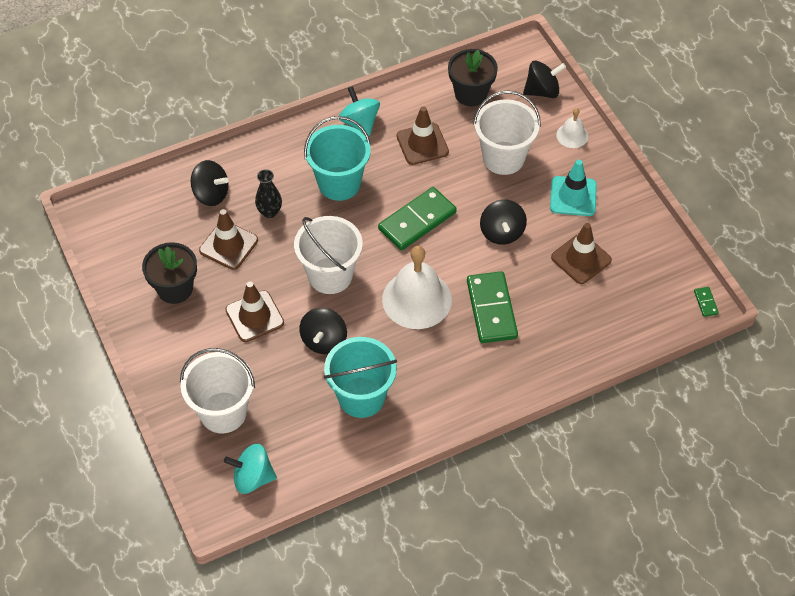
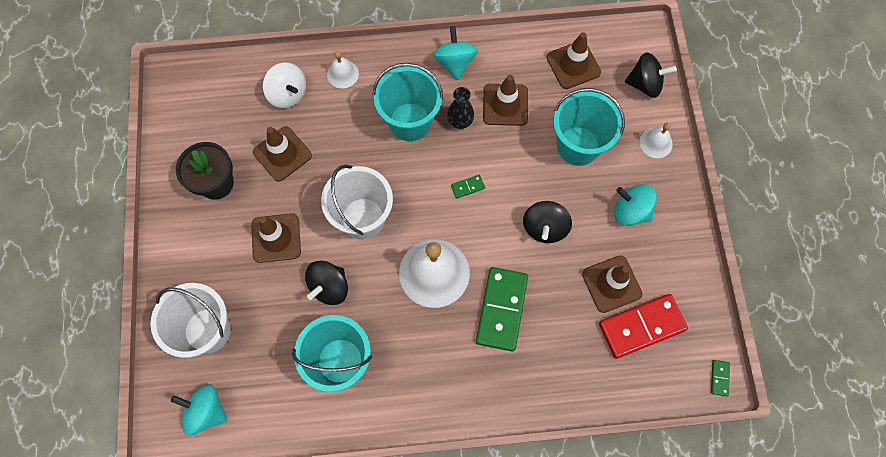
camera: 20 degrees right, 15 degrees up
black spinning top [191,160,229,206] -> white spinning top [263,62,306,108]
black vase [255,169,282,218] -> black vase moved to [448,87,474,129]
green domino [378,187,457,250] -> green domino [451,175,485,199], size x0.42
black flower pot [448,49,498,106] -> brown traffic cone [547,32,601,89]
white bucket [473,90,541,175] -> turquoise bucket [553,88,625,166]
turquoise traffic cone [550,160,597,216] -> turquoise spinning top [614,184,657,226]
none -> white bell [327,51,359,88]
none -> red domino [599,294,688,359]

